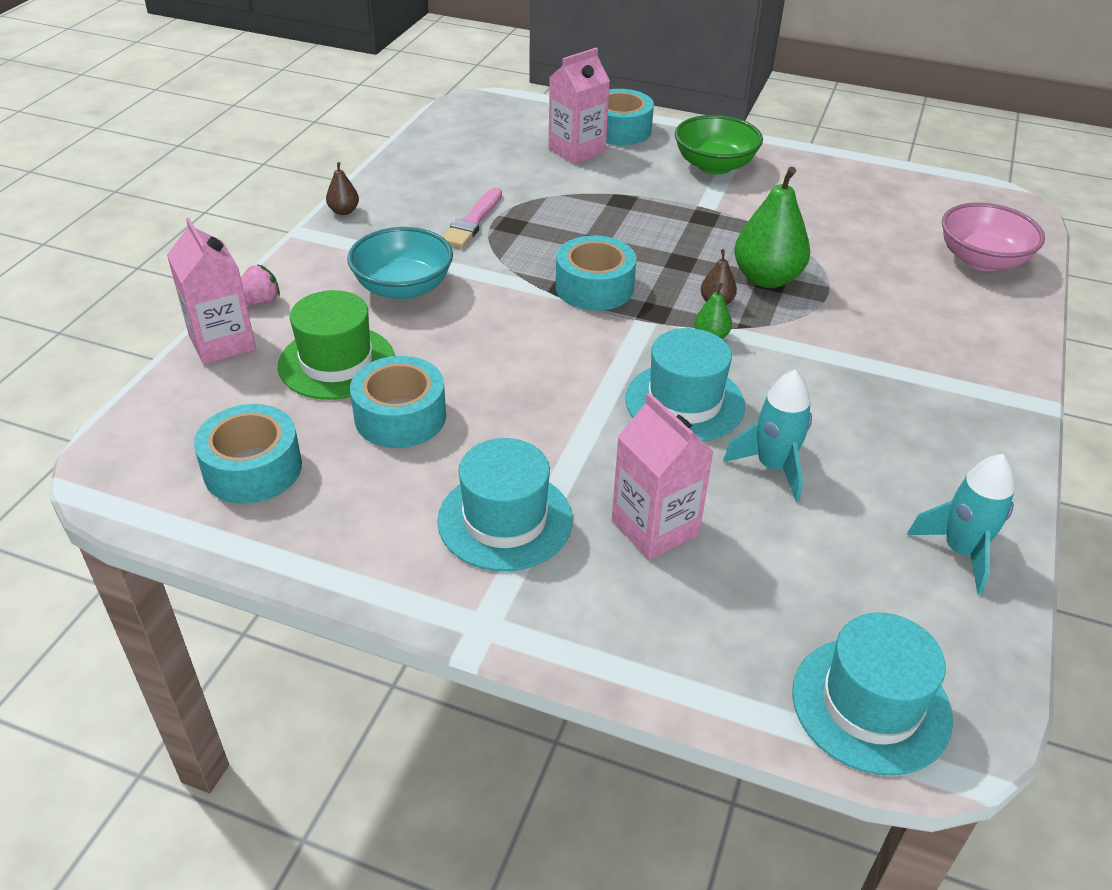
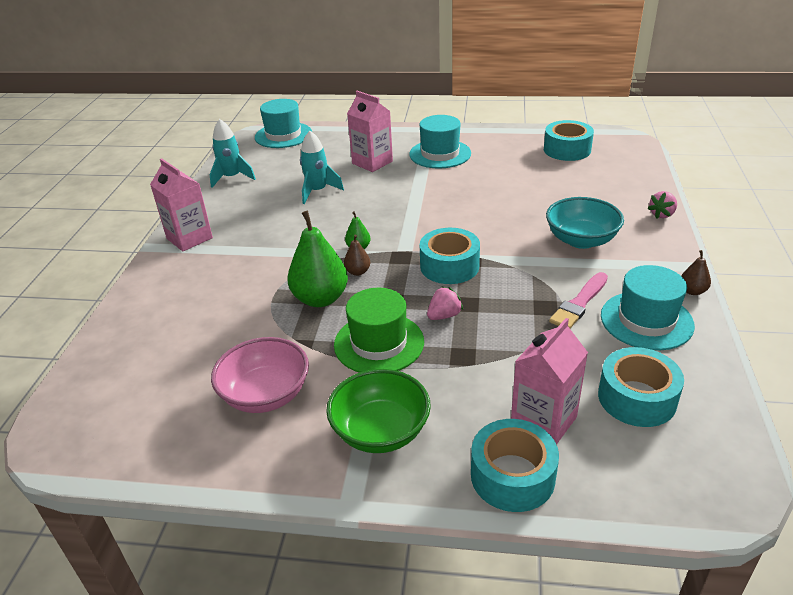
camera: 170 degrees right, 5 degrees down
pink carton [167,218,256,365] -> pink carton moved to [150,158,213,251]
green hat [278,290,395,400] -> green hat moved to [334,288,424,373]
turquoise tape [350,356,446,448] -> turquoise tape moved to [598,347,684,427]
pink brush [442,187,502,248] -> pink brush turned 150 degrees counterclockwise [549,272,608,328]
turquoise hat [625,328,745,442] -> turquoise hat moved to [601,265,695,350]
pink bowl [942,202,1045,271] -> pink bowl moved to [211,337,309,413]
none -> pink strawberry [427,286,463,320]

